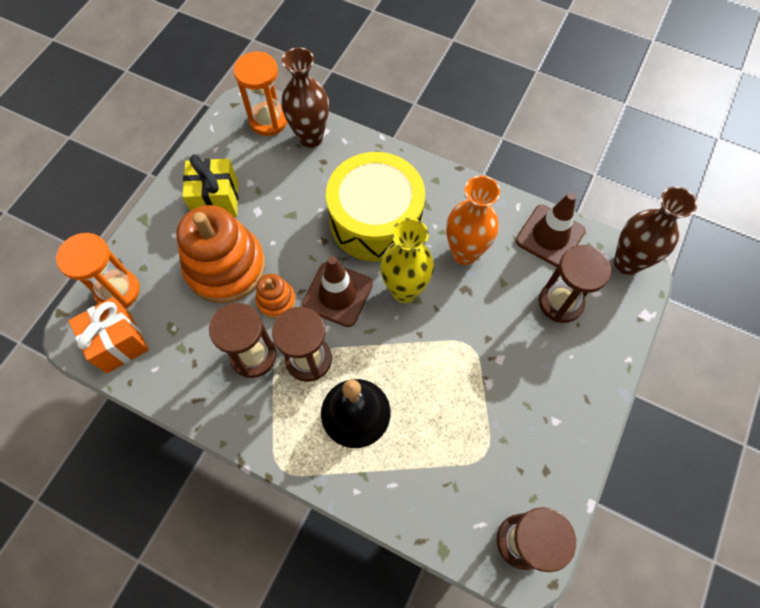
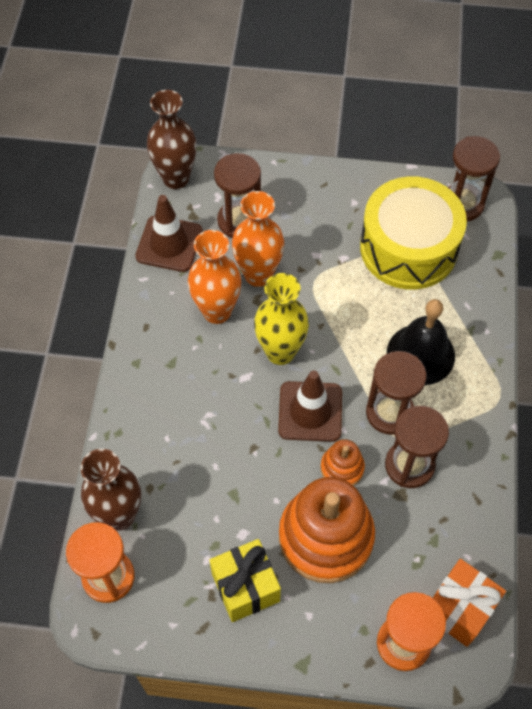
camera: 110 degrees left, 5 degrees down
yellow drum [326,152,425,262] -> yellow drum moved to [360,176,467,290]
none -> orange vase [232,191,284,287]

